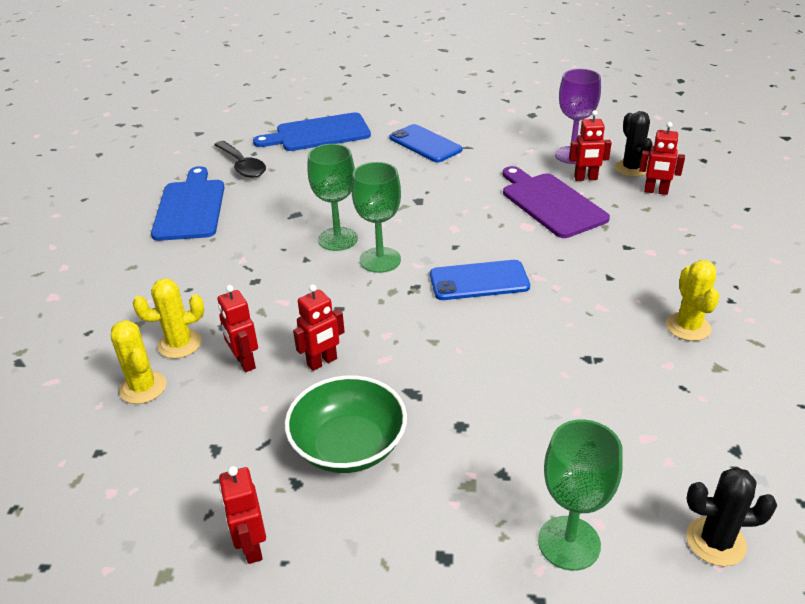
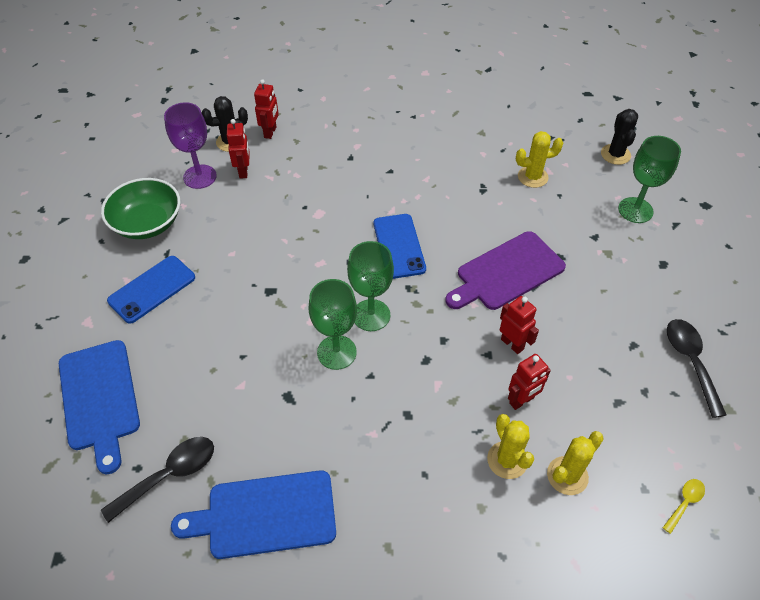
camera: 95 degrees left, 15 degrees up
red robot [219,466,266,564] -> black spoon [667,319,726,418]
green bowl [285,375,407,473] -> green bowl moved to [101,178,180,239]
purple cutting board [503,166,610,238] -> purple cutting board moved to [445,231,566,310]
yellow cactus [666,260,719,341] -> yellow cactus moved to [516,131,563,188]
none -> yellow spoon [663,479,705,534]

